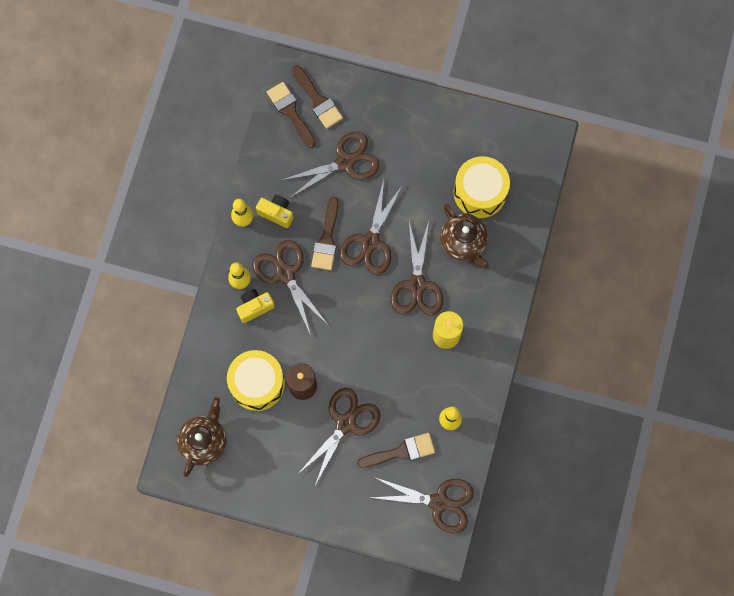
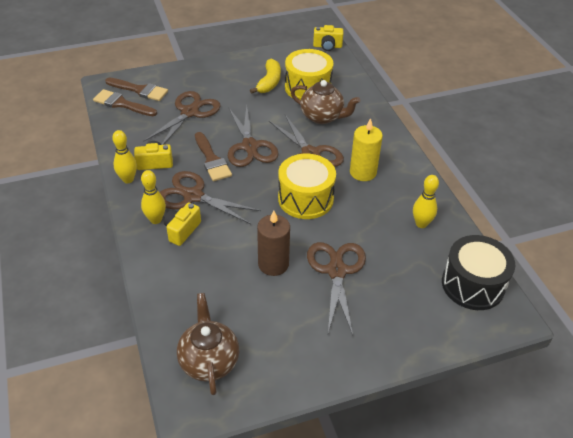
camera: 35 degrees left, 30 degrees down
yellow drum [227,350,285,411] -> yellow drum moved to [278,154,336,219]
brown brush [357,433,435,468] -> none
brown scissors [369,477,474,534] -> black drum [442,235,515,310]
none -> yellow banana [250,58,281,94]
none -> yellow camera [313,25,343,51]

